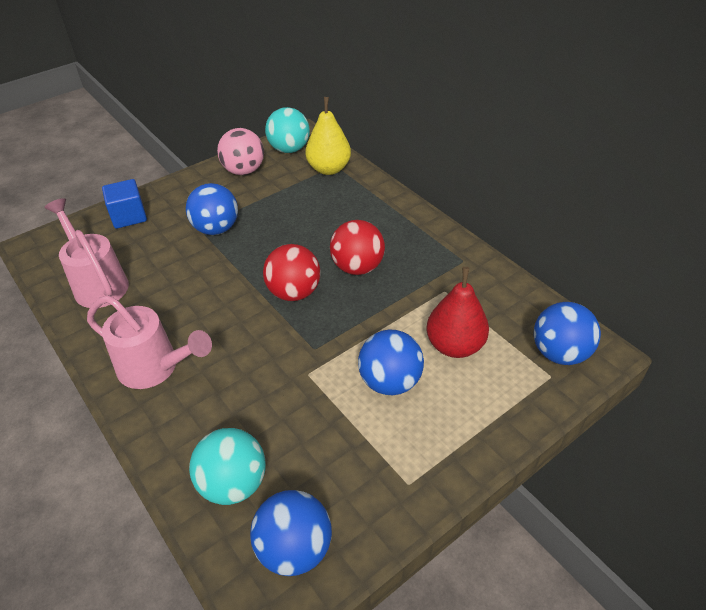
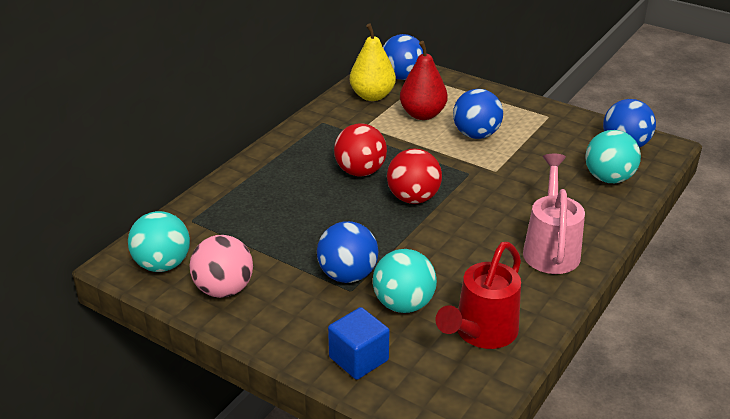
camera: 110 degrees left, 10 degrees down
pink watering can [45,198,129,308] -> red watering can [436,242,521,349]
yellow pear [306,97,351,175] -> yellow pear moved to [350,24,396,101]
none -> turquoise ball [373,249,437,313]

